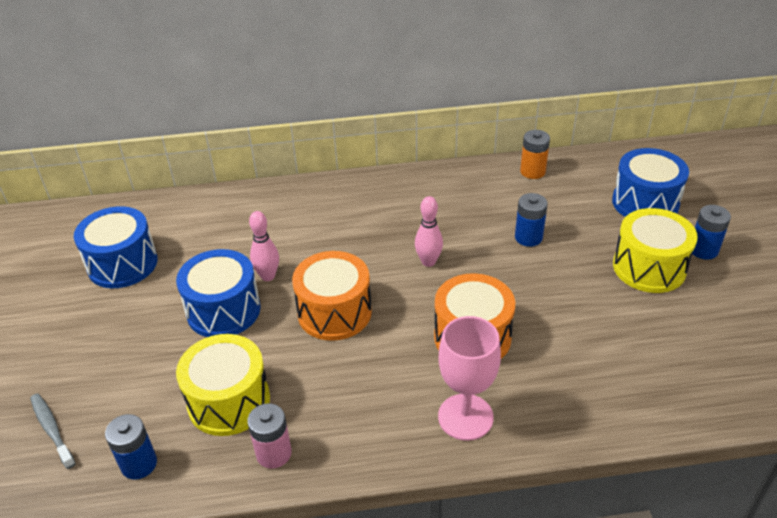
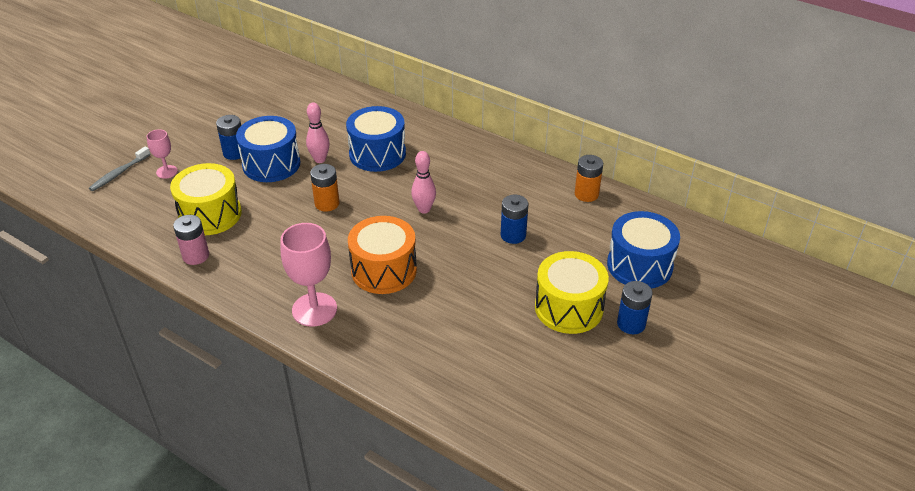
camera: 40 degrees right, 0 degrees up
grey toothbrush [30,394,76,469] -> grey toothbrush turned 150 degrees counterclockwise [89,146,151,191]
blue drum [74,206,158,288] -> blue drum moved to [346,106,406,172]
blue battery [105,414,157,479] -> blue battery moved to [216,115,242,160]
orange drum [292,251,372,341] -> orange battery [310,164,340,212]
none -> pink goblet [146,129,178,179]

